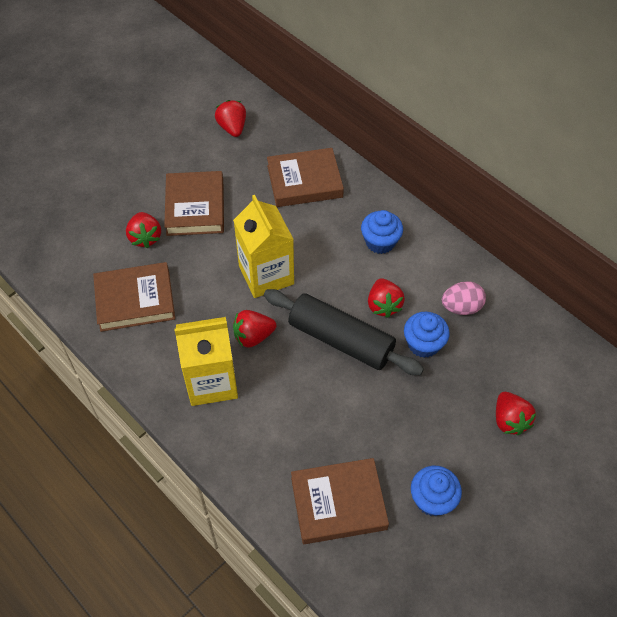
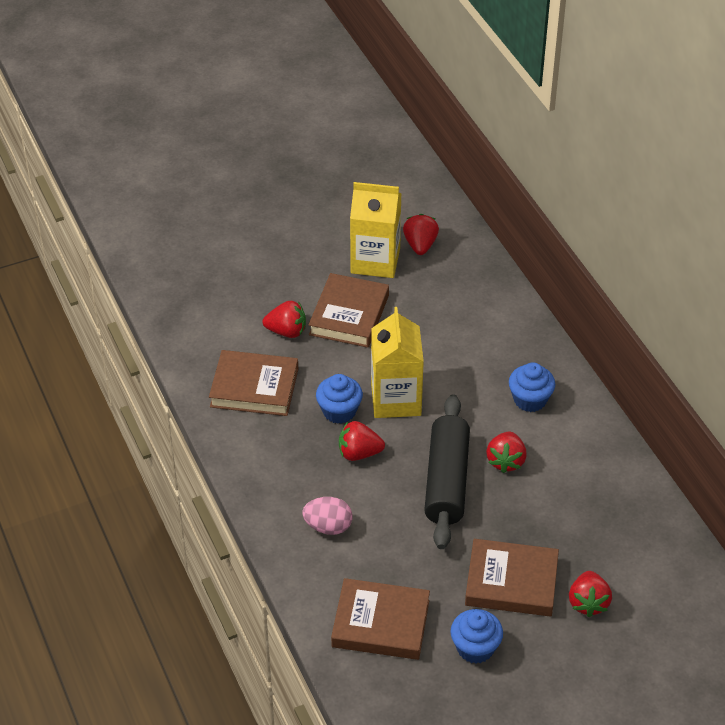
camera: 20 degrees right, 10 degrees down
red strawberry [126,212,161,248] -> red strawberry turned 90 degrees counterclockwise [262,301,306,338]
yellow carton [174,317,238,406] -> yellow carton moved to [350,182,402,278]
black rolling pin [264,289,424,375] -> black rolling pin turned 45 degrees clockwise [424,394,470,549]
brown book [267,148,344,207] -> brown book moved to [465,539,559,616]
blue cupcake [404,312,450,358] -> blue cupcake moved to [316,374,363,424]
pink egg [442,281,486,315] -> pink egg moved to [302,497,352,535]

